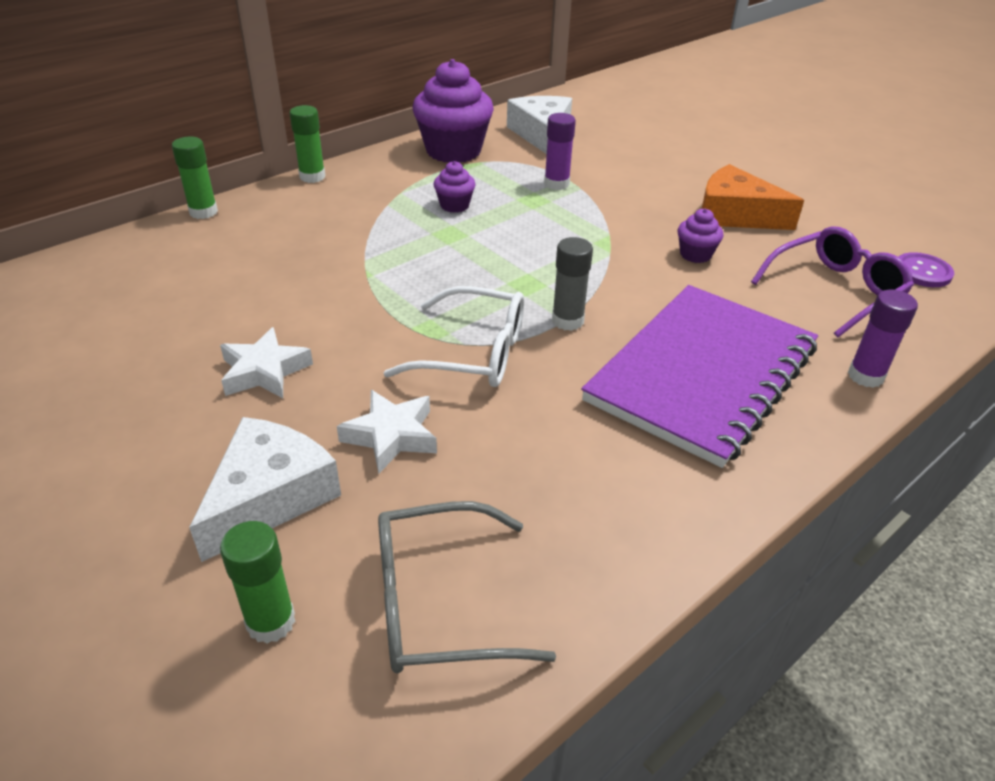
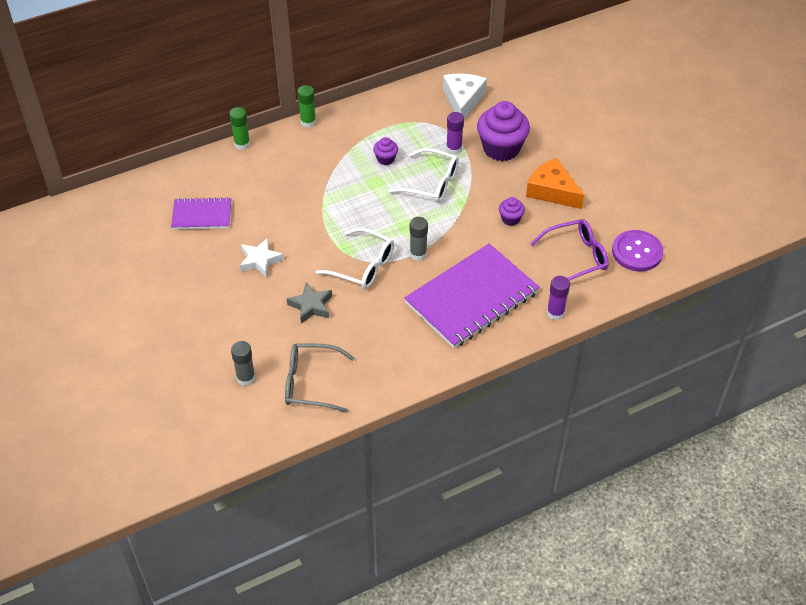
camera: 15 degrees right, 10 degrees up
white cheese [189,417,341,562] -> none
green glue stick [220,521,295,643] -> grey glue stick [231,341,256,386]
white star [337,390,437,473] -> grey star [287,282,332,324]
purple cupcake [413,59,494,163] -> purple cupcake moved to [477,101,530,161]
purple button [899,252,954,287] -> purple button [612,230,663,271], size x1.58
none -> purple notebook [171,197,232,229]
none -> white glasses [388,148,459,203]

